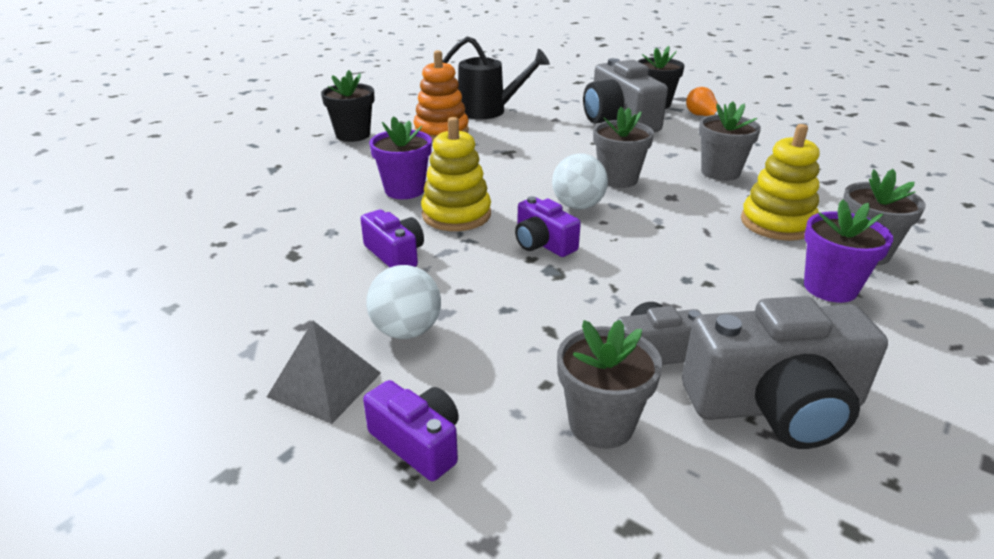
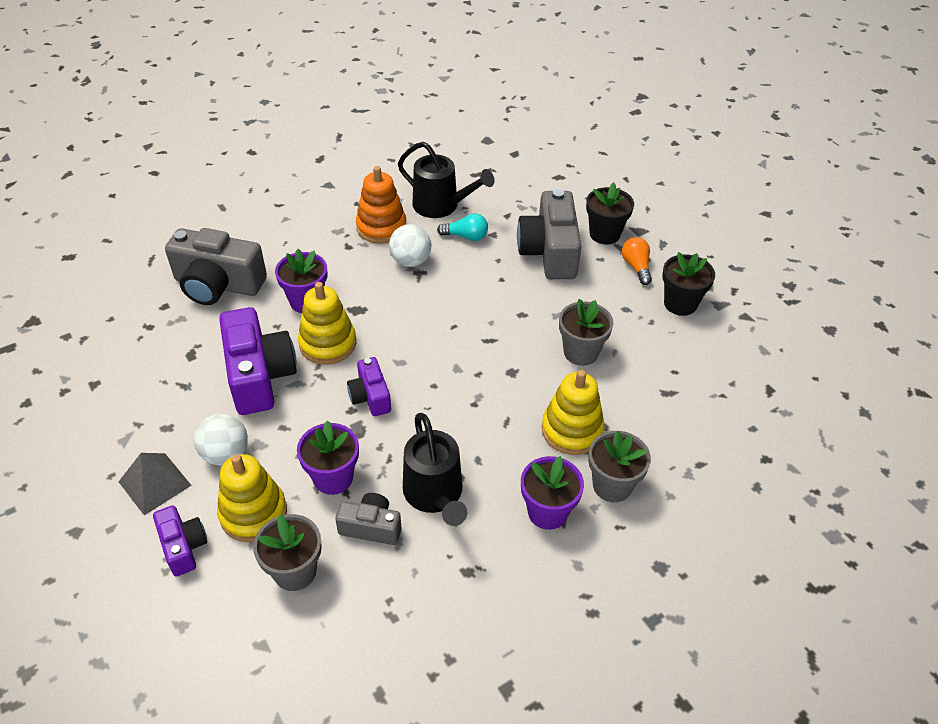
camera: 20 degrees right, 15 degrees up
black flower pot [321,70,374,142] -> black flower pot moved to [662,252,715,316]
purple camera [361,210,424,267] -> purple camera [219,307,297,415], size x1.84
white ball [552,153,608,209] -> white ball moved to [389,224,431,267]
grey flower pot [593,107,654,188] -> none
grey camera [682,296,888,449] -> grey camera moved to [165,228,267,305]
none -> yellow stacking toy [217,454,287,542]
none -> purple flower pot [297,420,359,495]
none -> black watering can [403,413,467,526]
none -> turquoise light bulb [437,213,488,241]

